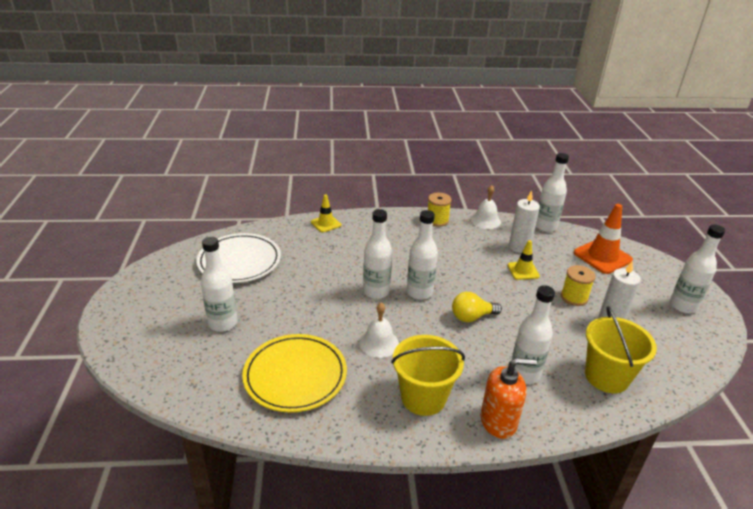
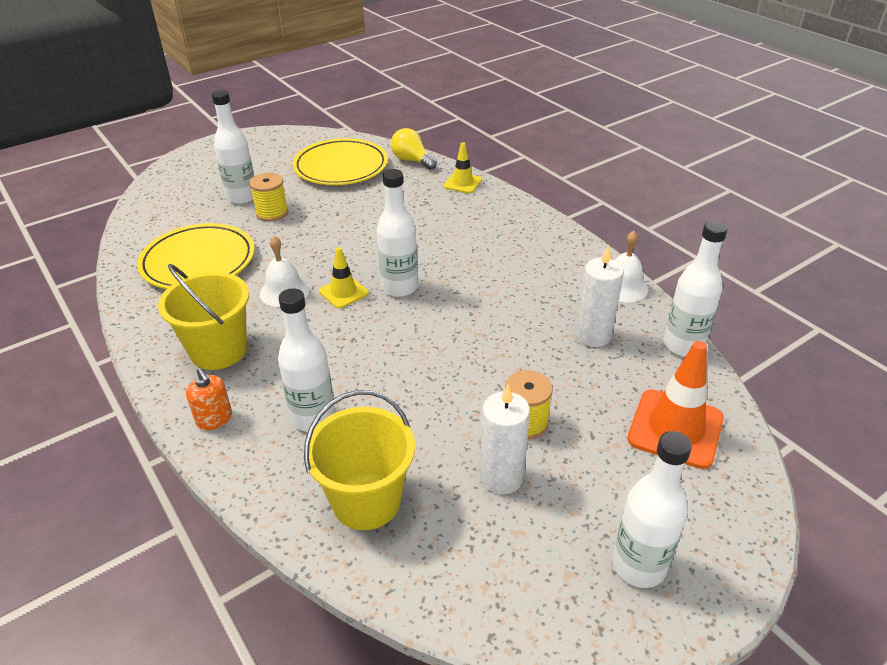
camera: 60 degrees right, 5 degrees up
white plate [196,233,281,283] -> yellow plate [293,138,388,185]
white bottle [363,209,392,299] -> none
yellow spool [428,193,452,227] -> yellow spool moved to [249,173,288,221]
yellow light bulb [452,292,502,322] -> yellow light bulb moved to [391,128,437,170]
orange soap dispenser [481,358,537,439] -> orange soap dispenser [186,368,232,430], size x0.62
yellow traffic cone [508,240,540,280] -> yellow traffic cone moved to [319,247,369,308]

